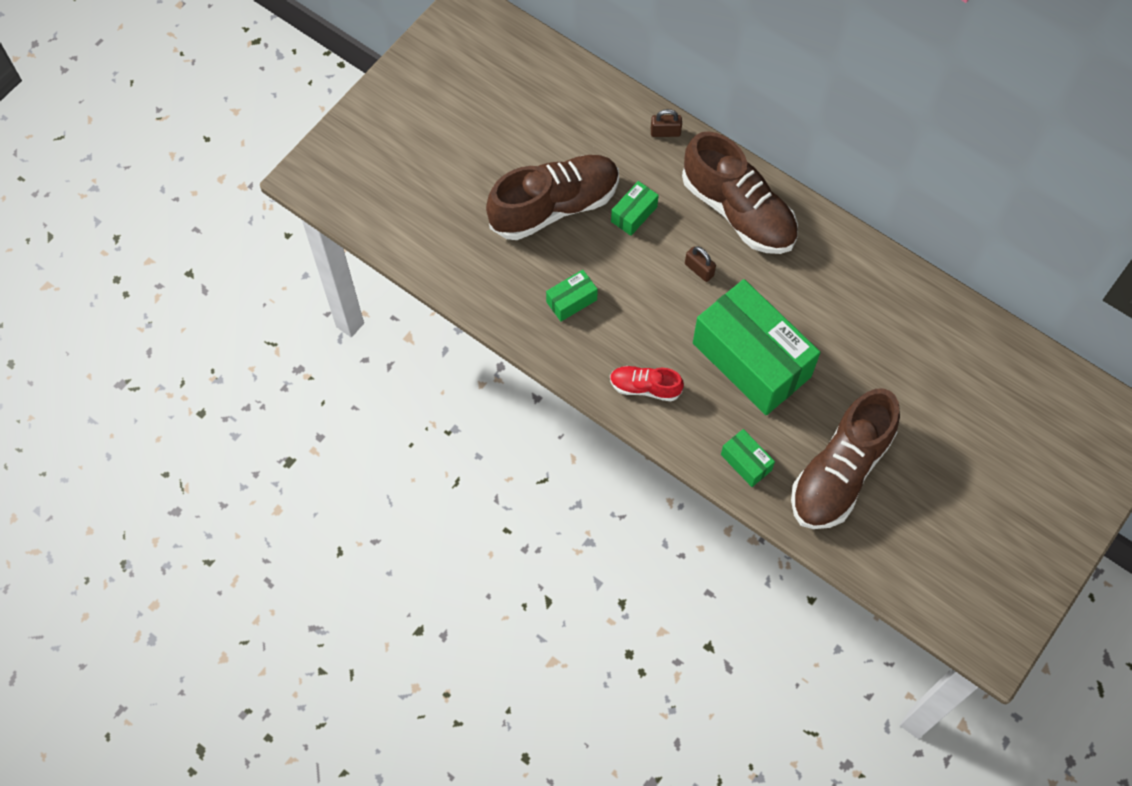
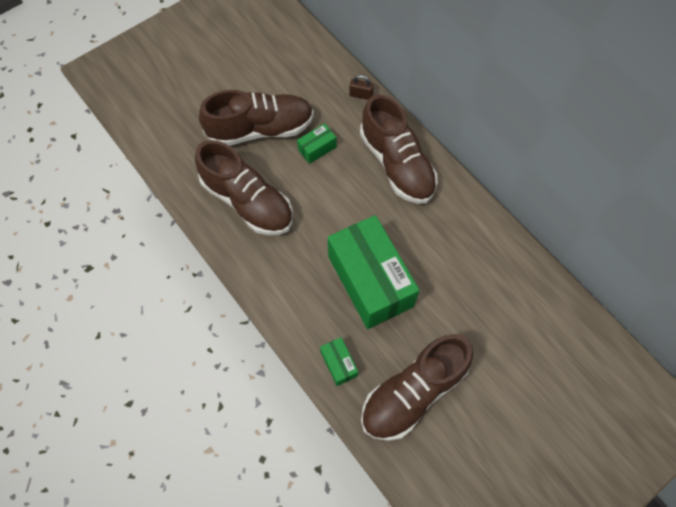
camera: 15 degrees right, 0 degrees up
green box [546,270,598,322] -> brown shoe [195,140,293,235]
red shoe [610,366,684,401] -> none
brown padlock [685,246,716,282] -> none

